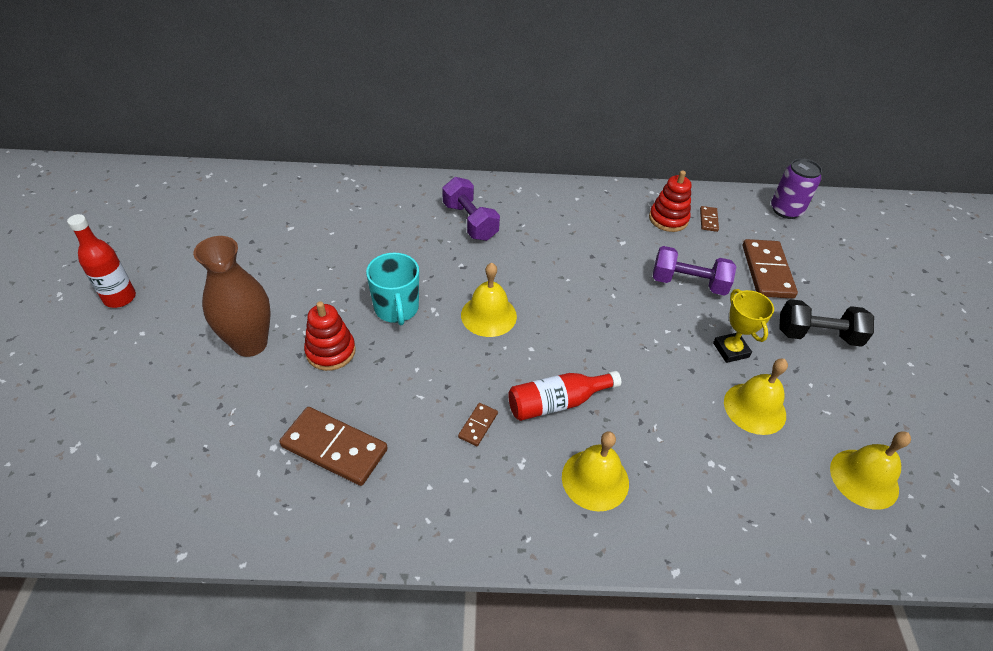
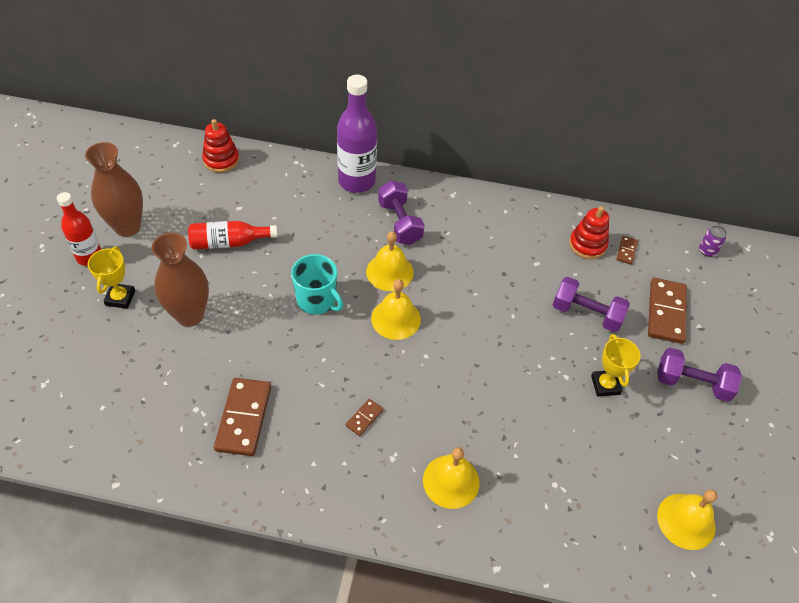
camera: 10 degrees right, 5 degrees up
brown domino [279,407,388,486] -> brown domino turned 60 degrees clockwise [214,378,271,456]
red stacking toy [304,301,356,371] -> red stacking toy moved to [202,119,239,173]
turquoise mug [366,252,419,325] -> turquoise mug turned 45 degrees counterclockwise [291,254,343,315]
red bottle [508,371,621,421] -> red bottle moved to [188,221,278,249]
yellow bell [724,359,788,435] -> yellow bell moved to [366,231,414,291]
purple can [771,158,822,219] -> purple can [699,225,727,257], size x0.58
black dumbbell [779,299,874,347] -> purple dumbbell [657,348,742,402]
none -> brown vase [85,142,143,237]
none -> yellow trophy [88,246,135,309]
none -> purple bottle [337,75,377,193]

